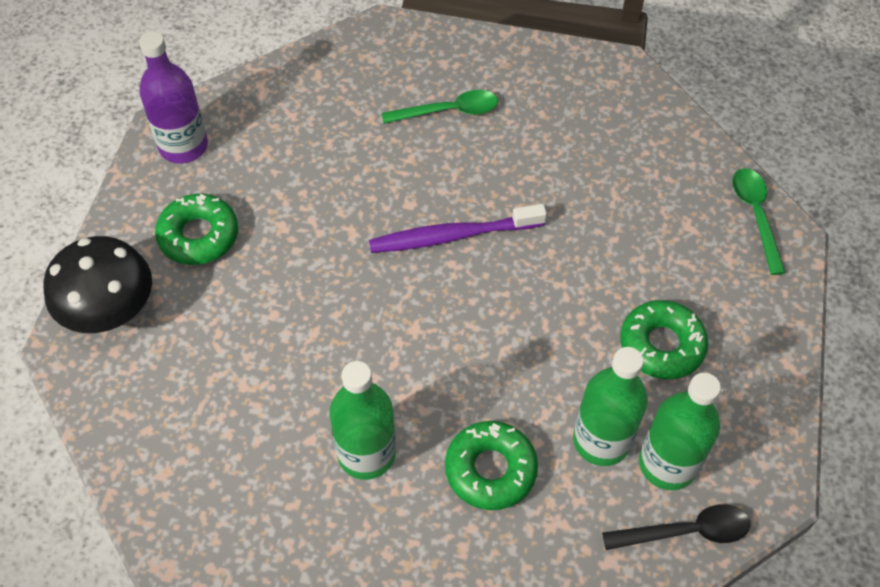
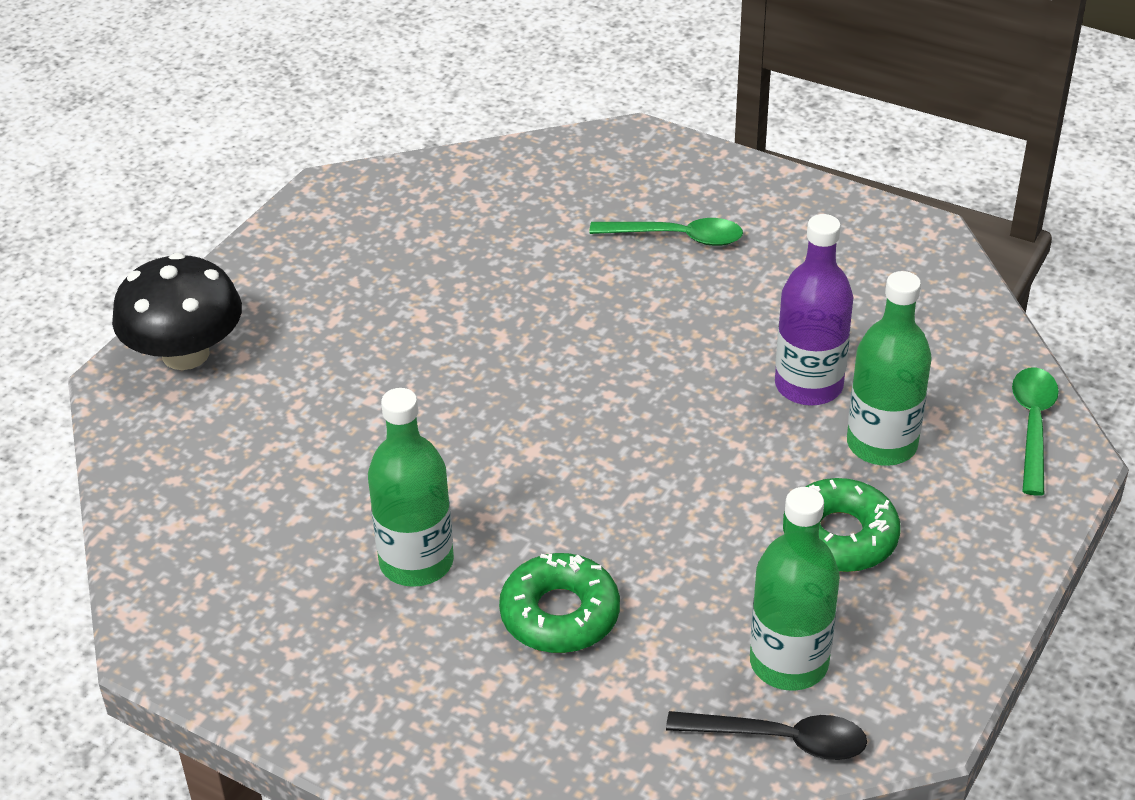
camera: 20 degrees right, 15 degrees down
purple bottle [139,31,208,164] -> purple bottle moved to [775,214,853,406]
green donut [155,194,238,265] -> none
purple toothbrush [369,204,547,253] -> none
green bottle [573,347,648,466] -> green bottle moved to [847,271,932,466]

